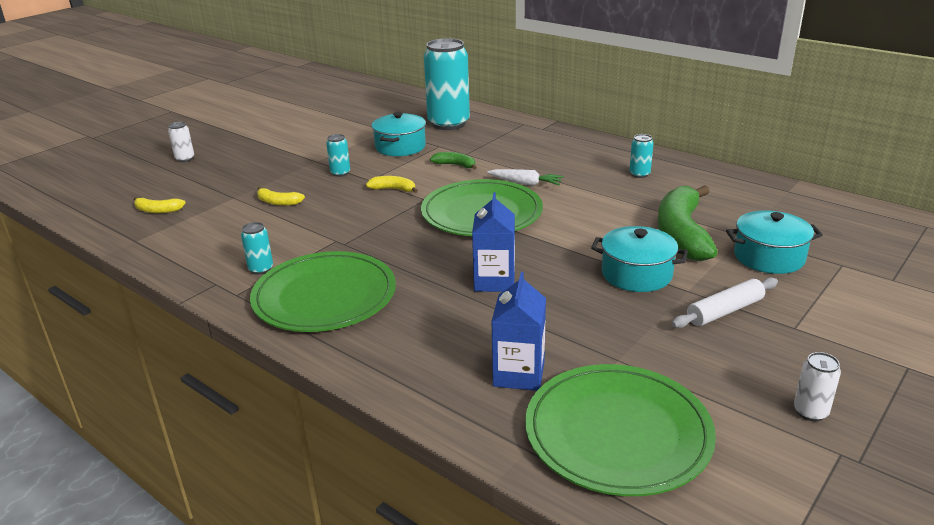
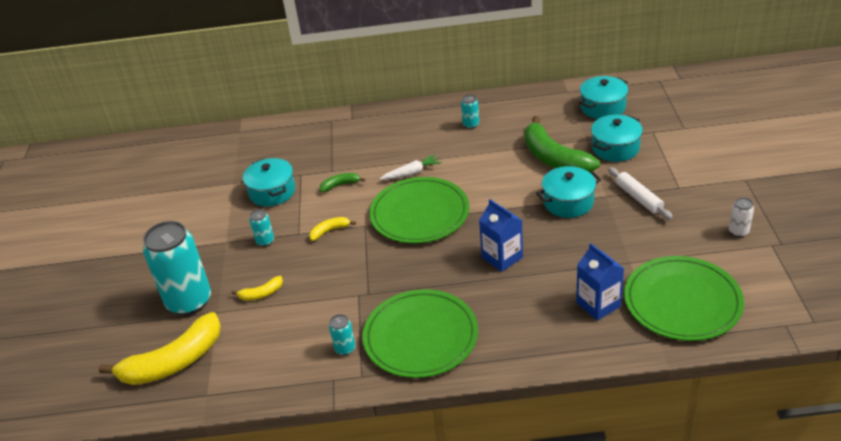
camera: 40 degrees left, 10 degrees up
yellow banana [134,197,186,213] -> yellow banana [99,312,221,385], size x2.24
white can [168,122,194,162] -> none
turquoise can [424,38,470,130] -> turquoise can moved to [143,221,211,315]
white rolling pin [672,277,778,328] -> white rolling pin turned 45 degrees counterclockwise [608,167,673,220]
none -> turquoise pot [579,76,628,119]

